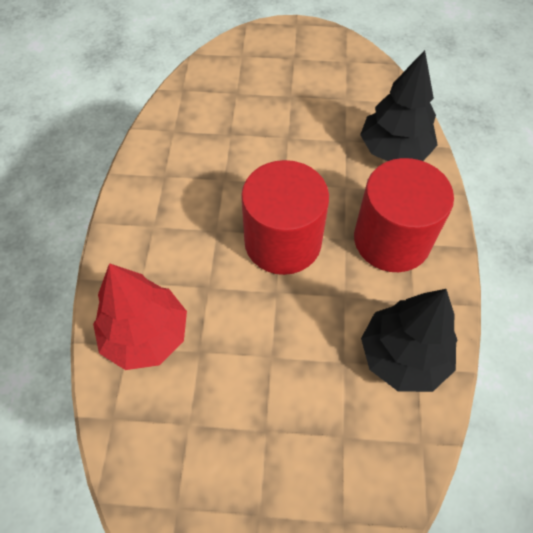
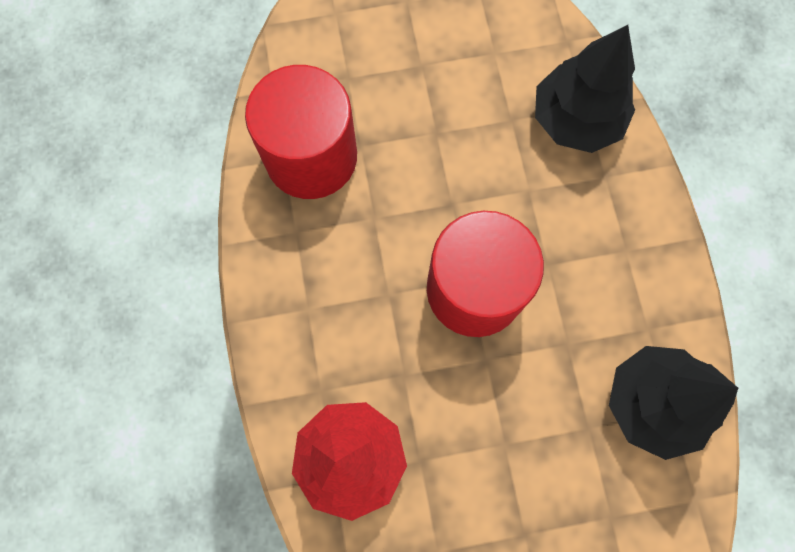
camera: 15 degrees left, 15 degrees up
red cylinder [354,158,454,272] -> red cylinder moved to [245,65,357,199]

